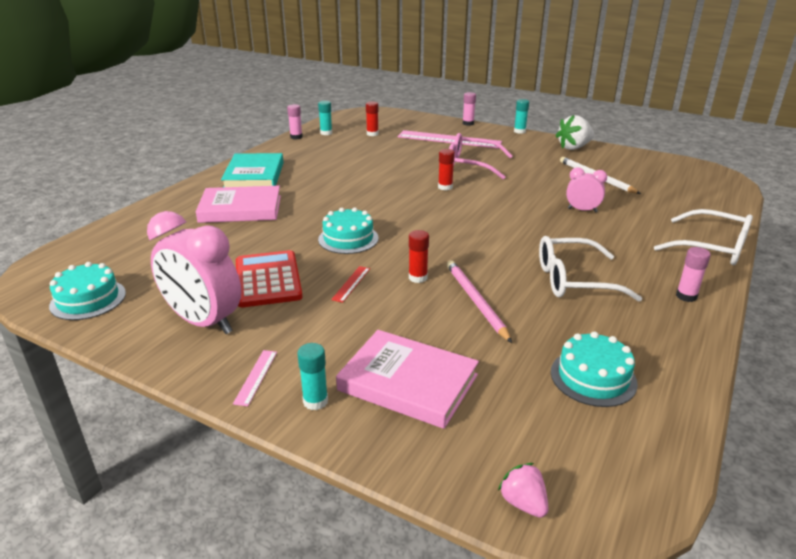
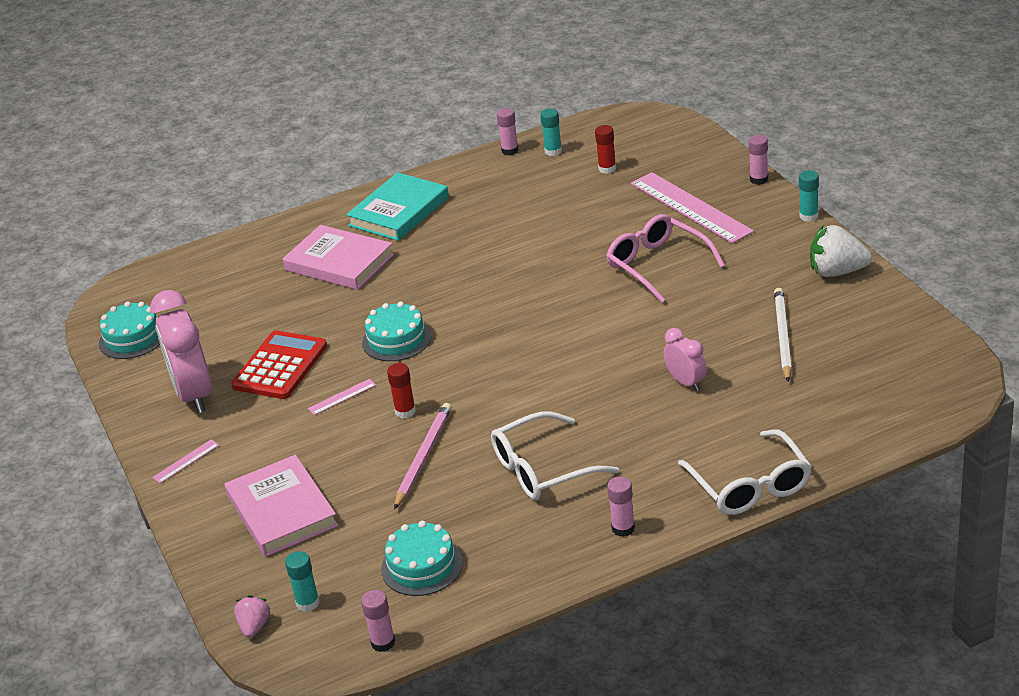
camera: 40 degrees right, 5 degrees up
turquoise glue stick [297,343,328,410] -> turquoise glue stick moved to [285,551,320,612]
red ruler [331,266,370,303] -> pink ruler [308,379,376,415]
red glue stick [438,149,455,191] -> none
white glasses [539,236,642,302] -> white glasses turned 60 degrees counterclockwise [491,411,619,500]
none -> pink glue stick [361,590,395,652]

